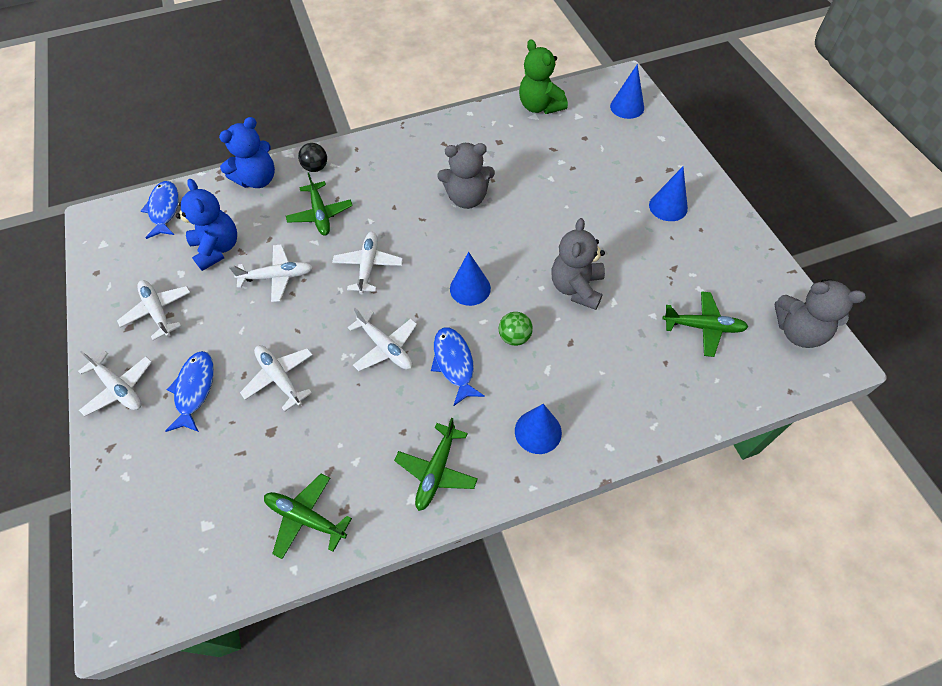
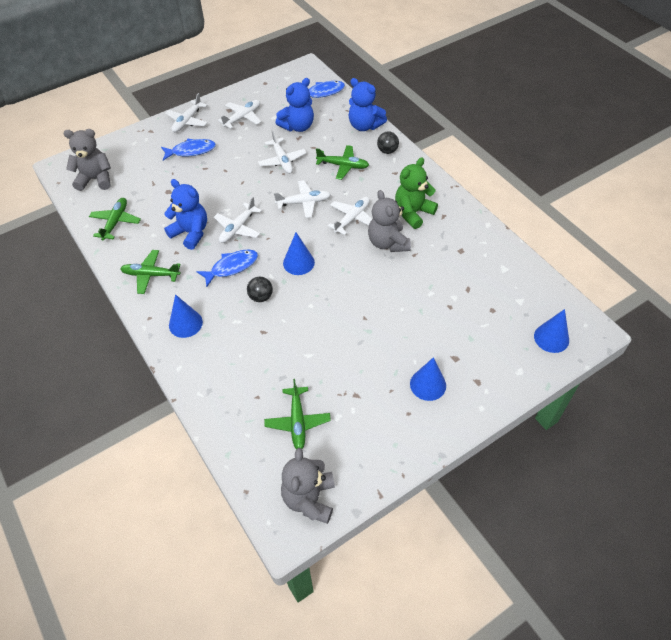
camera: 75 degrees right, 5 degrees down
white plane [240,345,313,412] -> white plane moved to [327,197,372,235]
green plane [286,172,353,236] -> green plane turned 135 degrees counterclockwise [316,145,369,180]
green ball [499,312,533,346] -> black ball [247,277,273,302]
green teddy bear [519,39,568,114] -> green teddy bear moved to [395,157,438,229]
grey teddy bear [552,218,605,310] -> grey teddy bear moved to [63,129,111,191]
none -> blue teddy bear [164,179,207,250]

